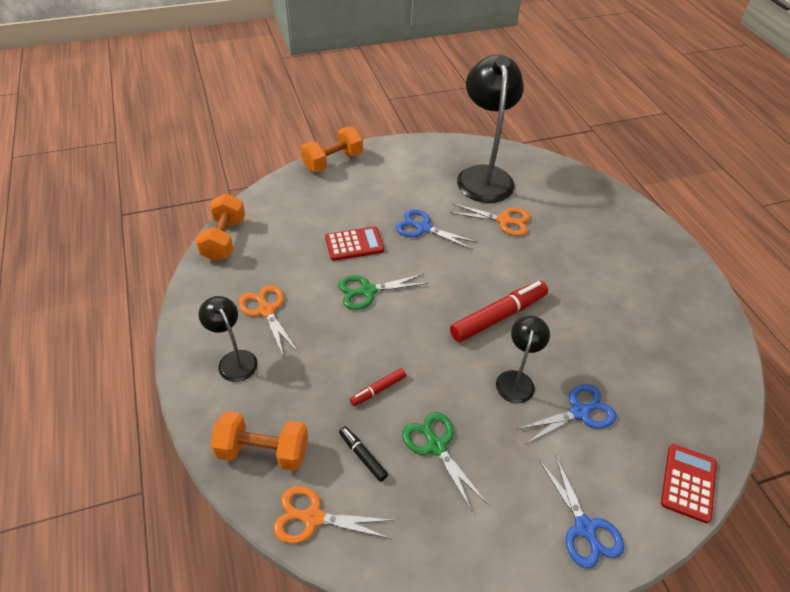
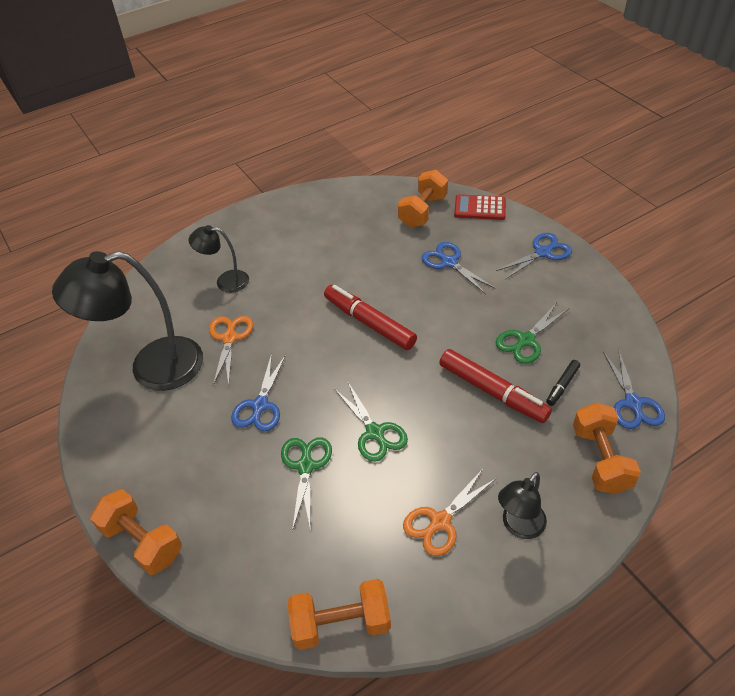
camera: 100 degrees left, 0 degrees up
orange scissors [273,486,394,543] -> blue scissors [603,349,665,429]
red calculator [325,226,384,261] -> green scissors [281,437,332,532]
red marker [350,368,406,406] -> red marker [439,349,552,423], size x2.00
black lamp [496,315,550,404] -> black lamp moved to [189,225,249,293]
none -> orange dumbbell [398,170,448,228]

